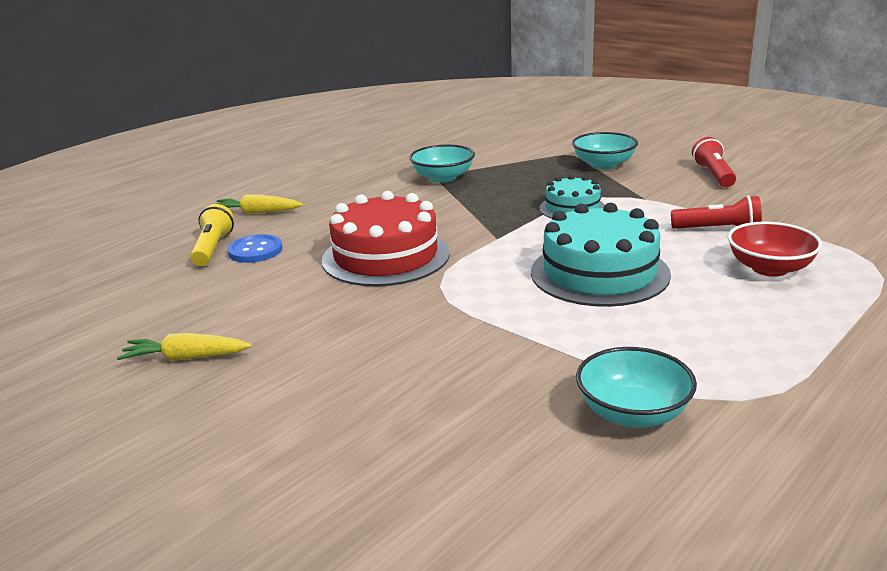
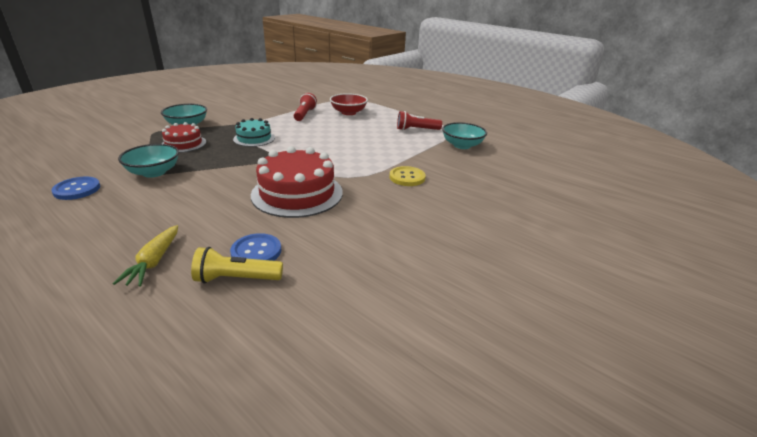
camera: 95 degrees left, 5 degrees up
yellow carrot [117,333,252,361] -> none
turquoise cake [531,203,671,307] -> none
red flashlight [692,137,736,187] -> red flashlight moved to [397,111,442,130]
none -> blue button [51,177,100,200]
none -> red cake [162,122,206,153]
none -> yellow button [389,166,426,186]

